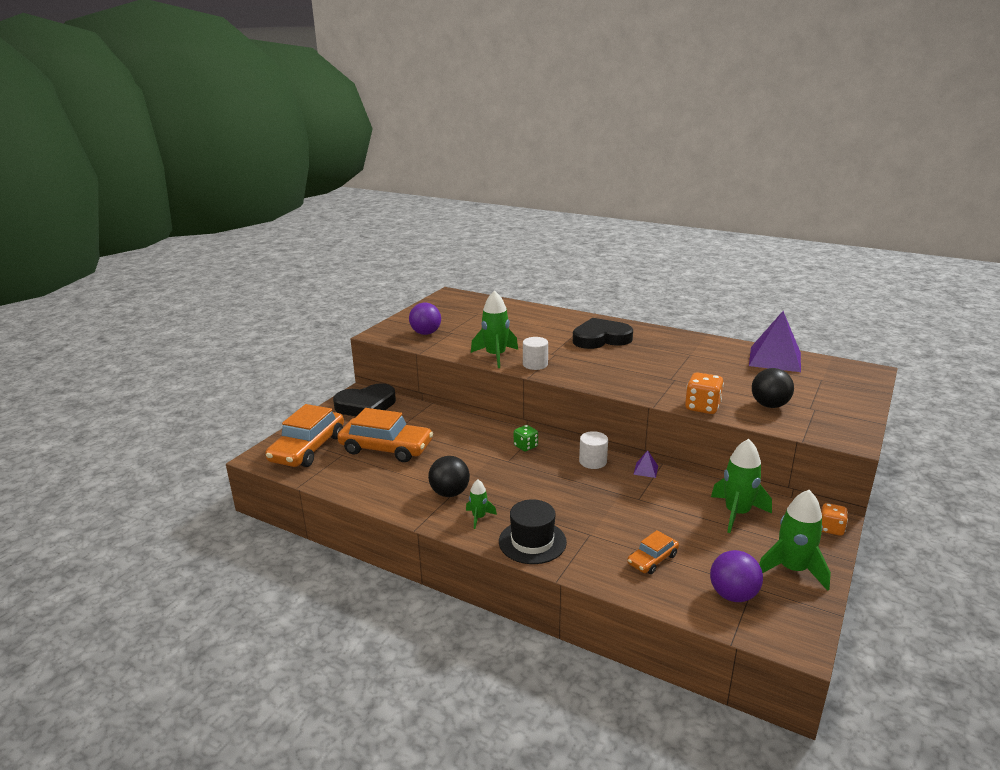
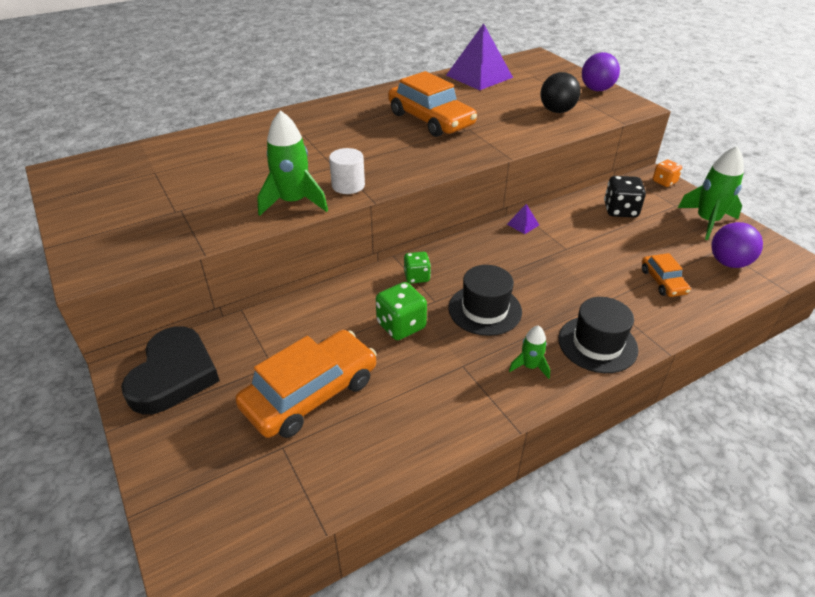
camera: 60 degrees left, 15 degrees up
orange car [265,404,344,467] -> orange car moved to [388,71,477,137]
purple ball [409,303,441,335] -> purple ball moved to [582,52,620,91]
black ball [428,456,470,497] -> none
black heart [573,318,633,349] -> none
white cylinder [579,431,608,469] -> none
orange dice [685,373,724,414] -> none
green rocket [711,439,772,533] -> black dice [604,176,646,218]
none -> green dice [376,282,427,340]
none -> black hat [448,265,522,336]

